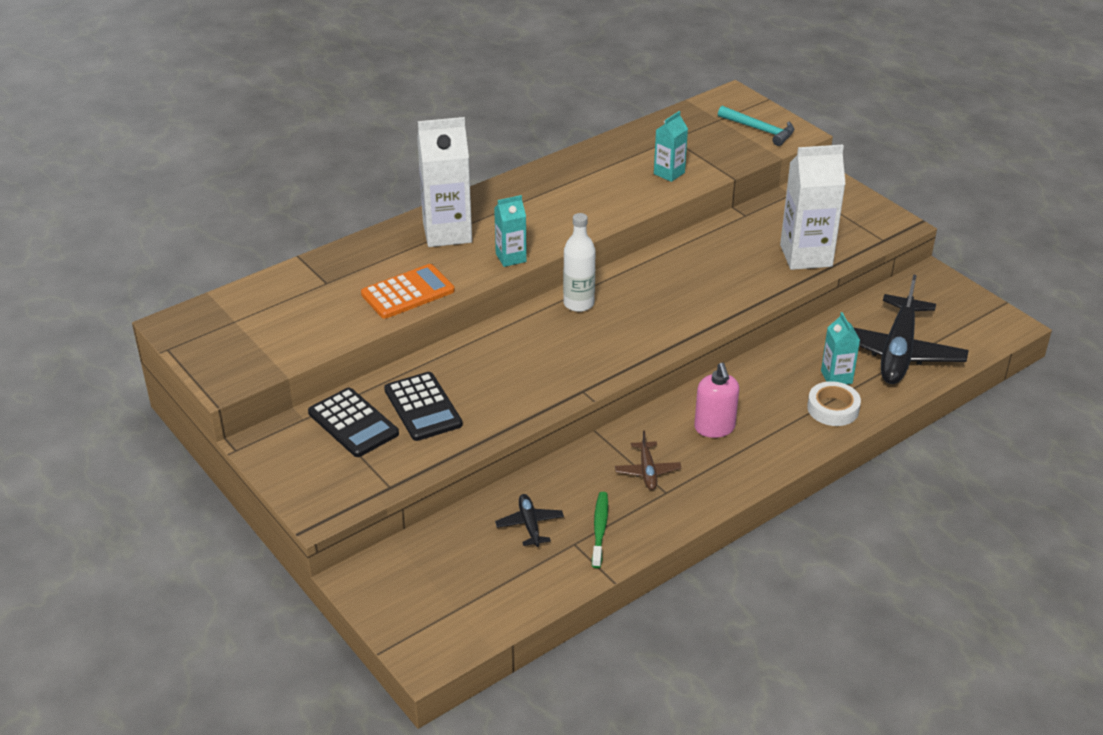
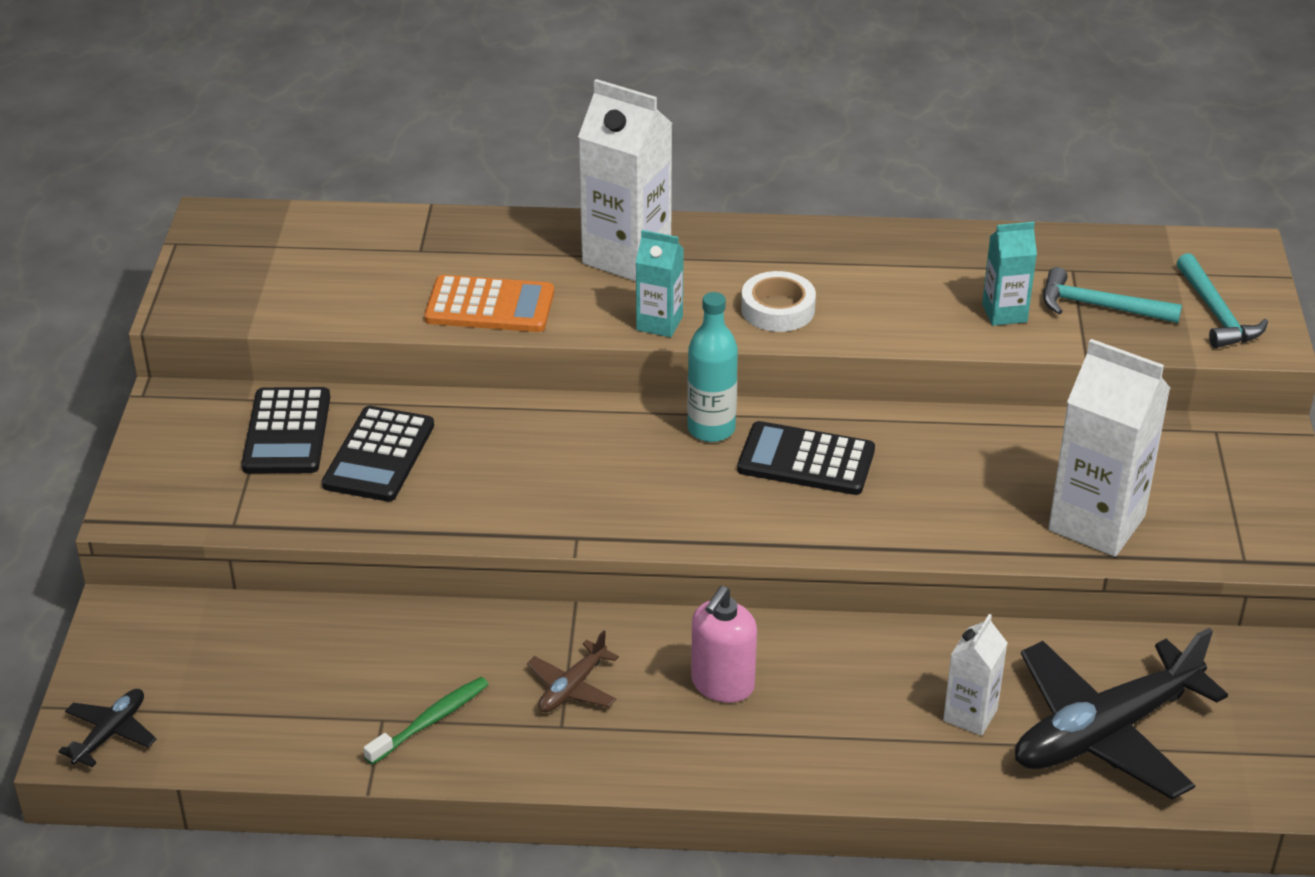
camera: 40 degrees right, 0 degrees up
black plane [495,494,564,547] -> black plane moved to [58,689,156,767]
white bottle [563,213,596,312] -> turquoise bottle [687,292,738,442]
white tape [807,381,861,426] -> white tape moved to [741,271,816,332]
turquoise carton [821,312,860,384] -> white carton [943,614,1007,736]
none -> black calculator [737,421,875,495]
none -> turquoise hammer [1043,267,1182,323]

